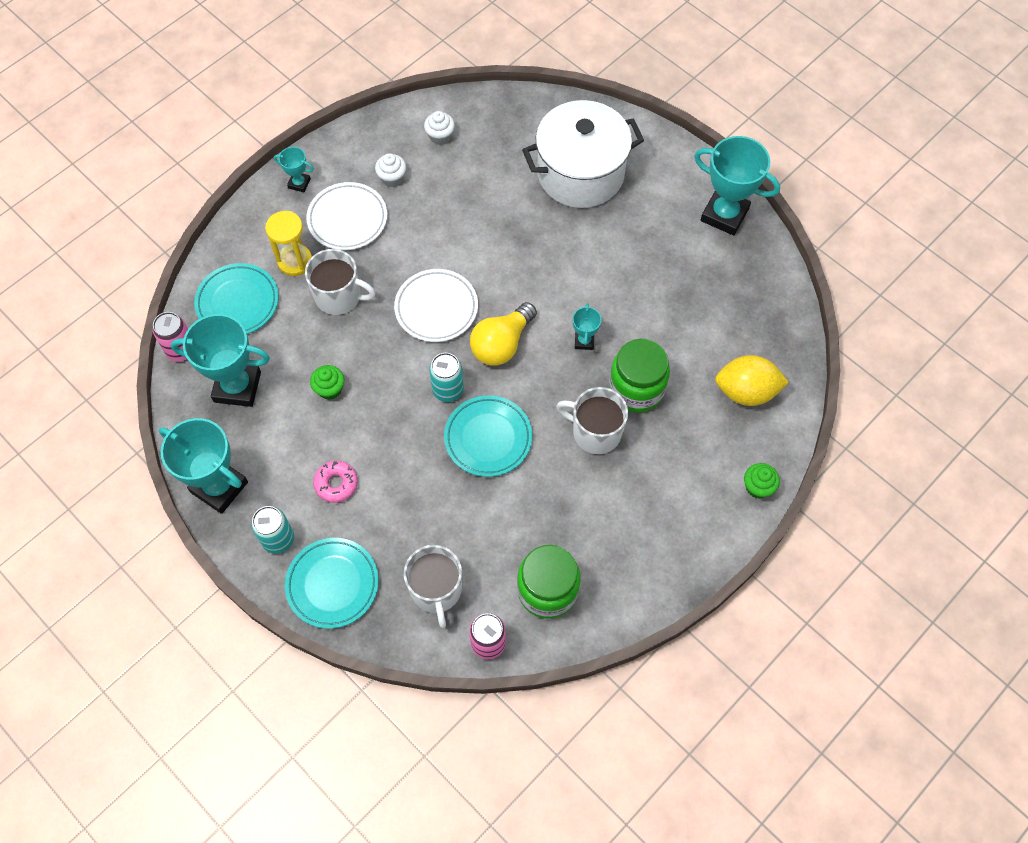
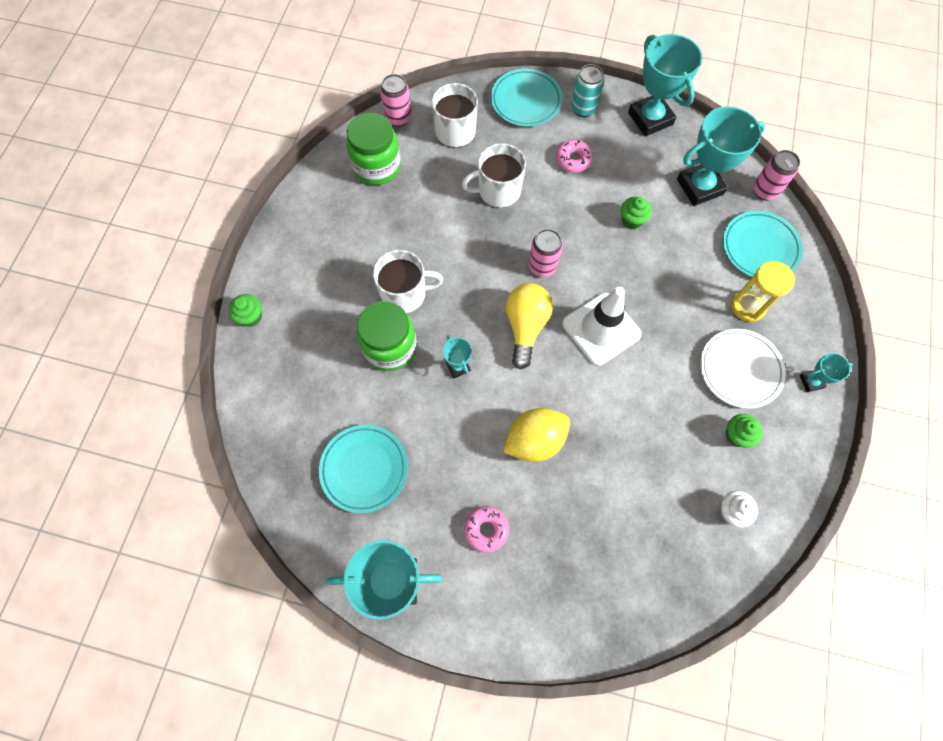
camera: 150 degrees right, 5 degrees up
turquoise trophy [159,418,248,514] -> turquoise trophy turned 60 degrees clockwise [628,34,702,136]
white mug [305,249,376,315] -> white mug moved to [462,143,526,208]
white cupcake [375,153,406,187] -> green cupcake [726,414,763,448]
white plate [394,269,478,342] -> white traffic cone [562,287,642,366]
turquoise can [429,353,464,402] -> pink can [529,229,563,277]
turquoise plate [444,395,532,477] -> turquoise plate moved to [319,425,408,514]
white pot [522,100,644,208] -> none
yellow lemon [715,355,789,406] -> yellow lemon moved to [503,408,570,462]
none -> pink donut [464,506,509,553]

